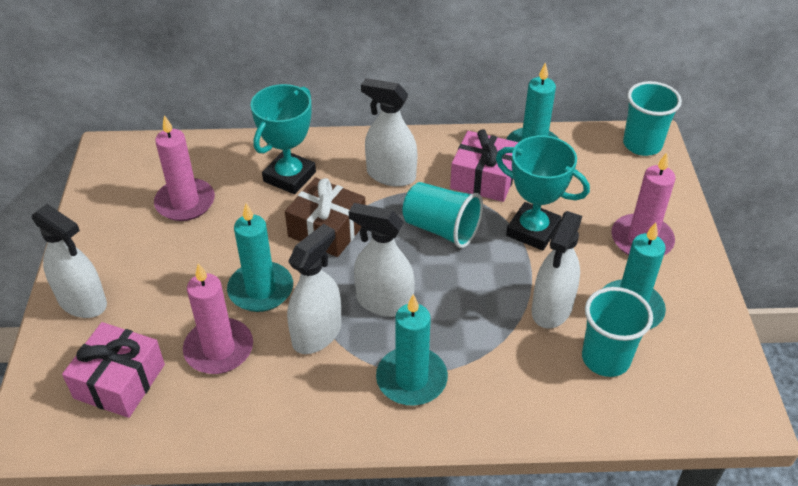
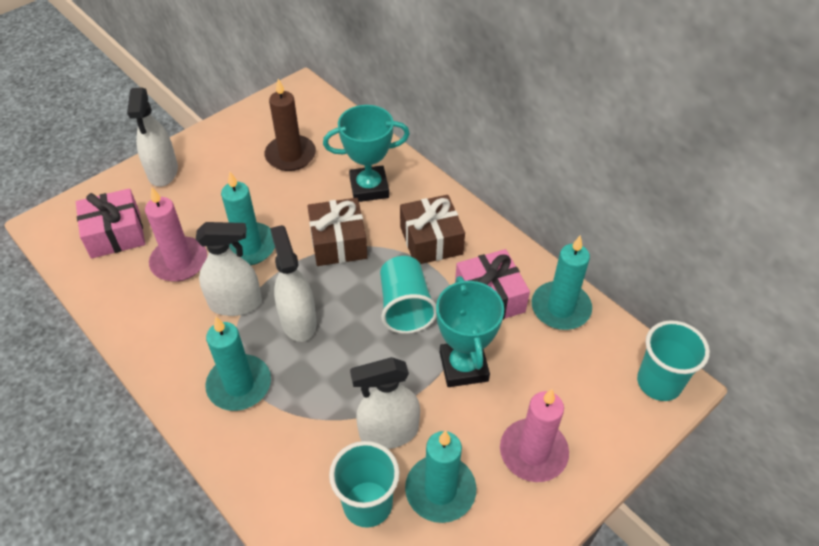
camera: 50 degrees right, 5 degrees up
pink candle [154,115,215,221] -> brown candle [265,79,316,171]
white spray bottle [361,78,418,187] -> brown gift [400,195,465,264]

